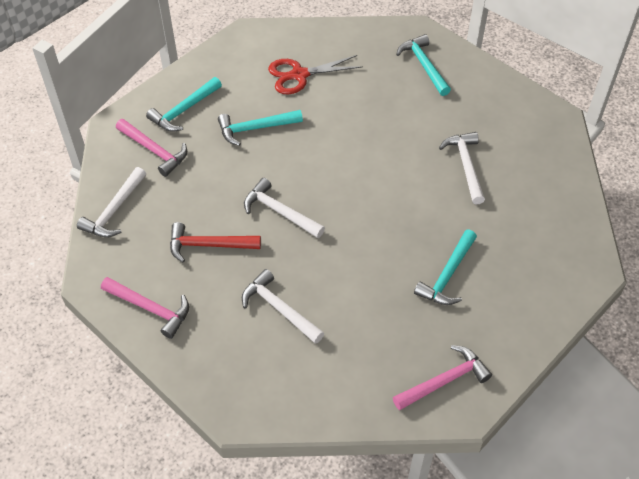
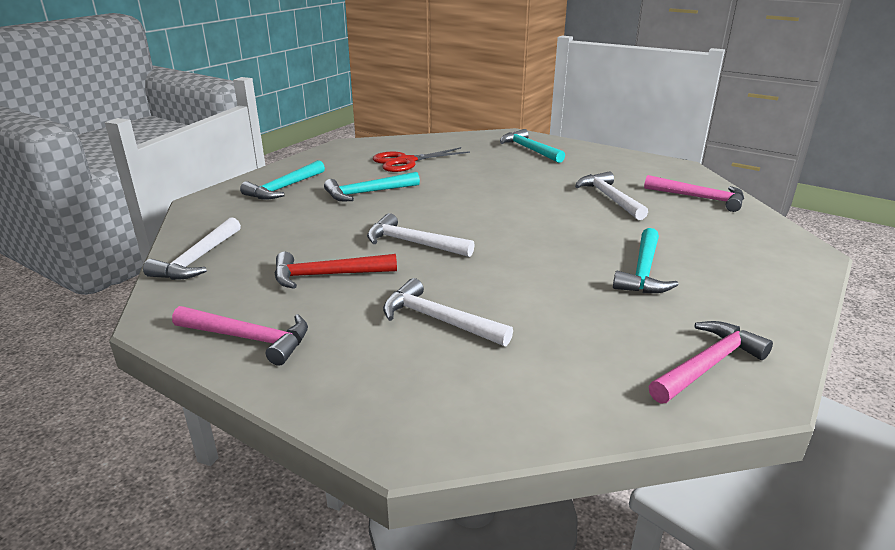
camera: 10 degrees left, 25 degrees down
pink hammer [116,119,187,177] -> pink hammer moved to [644,175,744,212]

